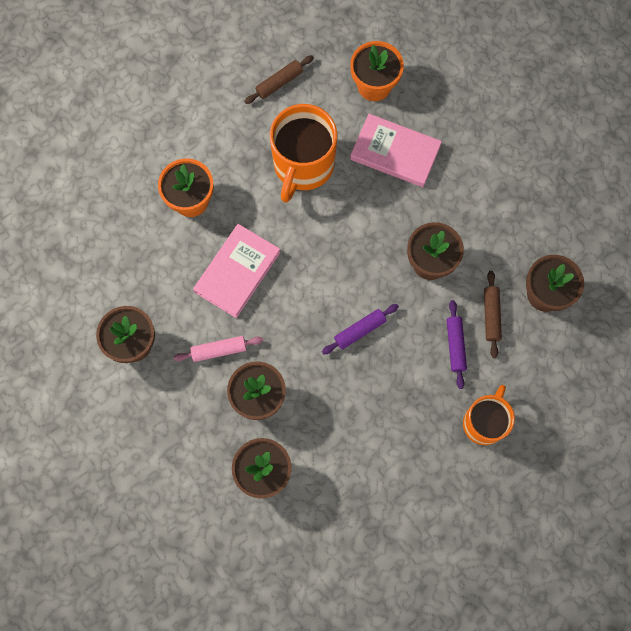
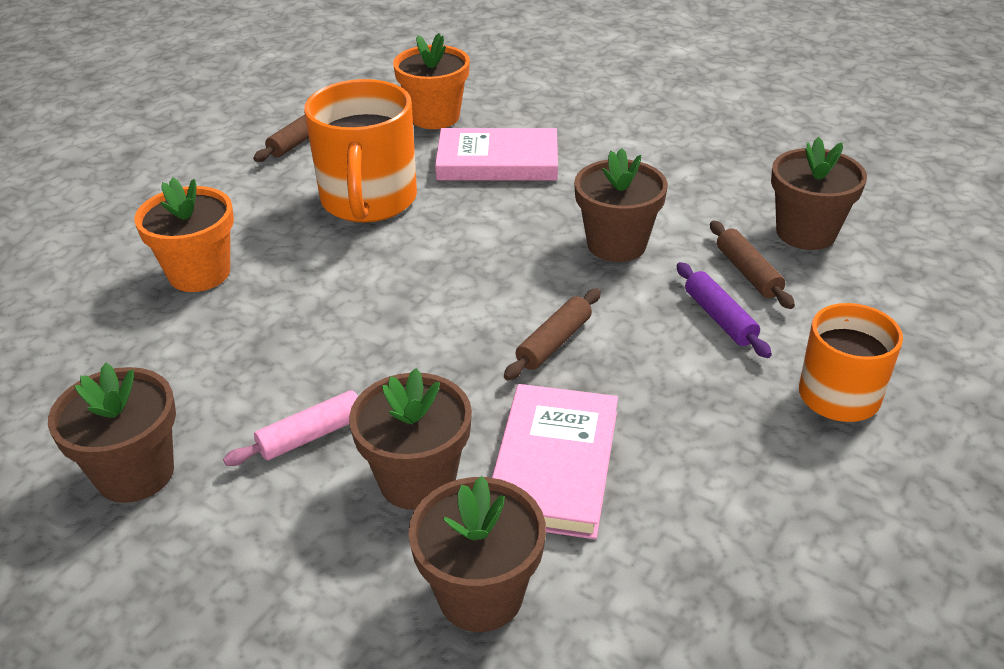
camera: 20 degrees left, 35 degrees down
pink book [193,224,280,318] -> pink book moved to [492,384,618,539]
purple rolling pin [322,304,399,354] -> brown rolling pin [504,288,601,380]

